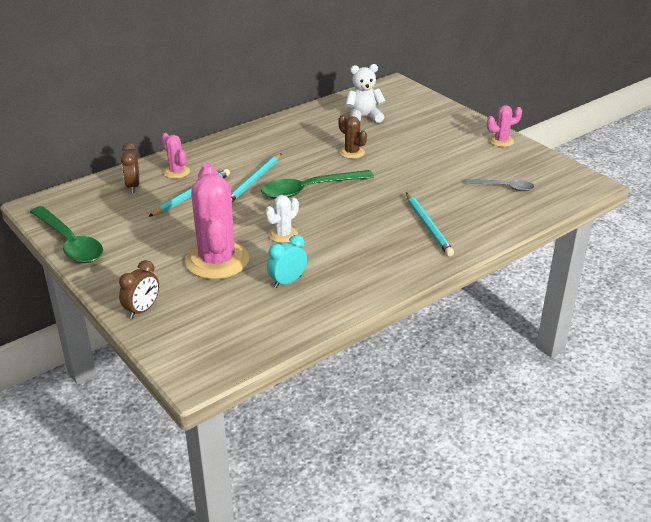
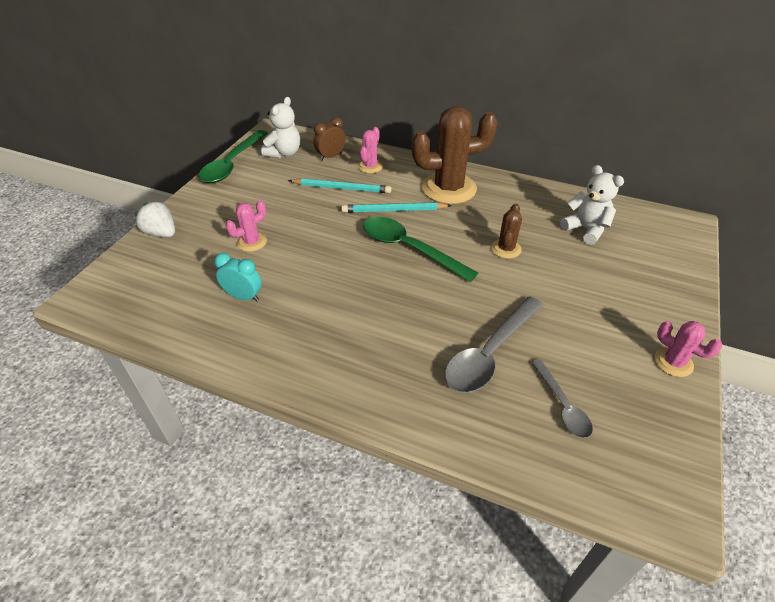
camera: 60 degrees right, 10 degrees up
brown clock [119,260,159,319] -> white strawberry [135,201,175,237]
pink cactus [185,164,249,279] -> pink cactus [226,200,267,252], size x0.48
white cactus [265,195,299,243] -> none
turquoise pencil [406,193,454,256] -> none
none -> white teddy bear [261,97,300,158]
none -> brown cactus [412,106,498,204]
none -> grey spoon [445,296,543,393]

